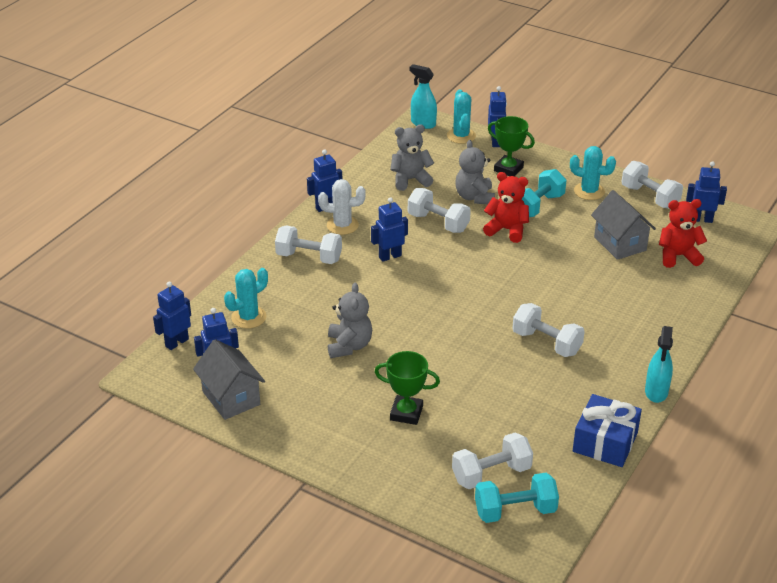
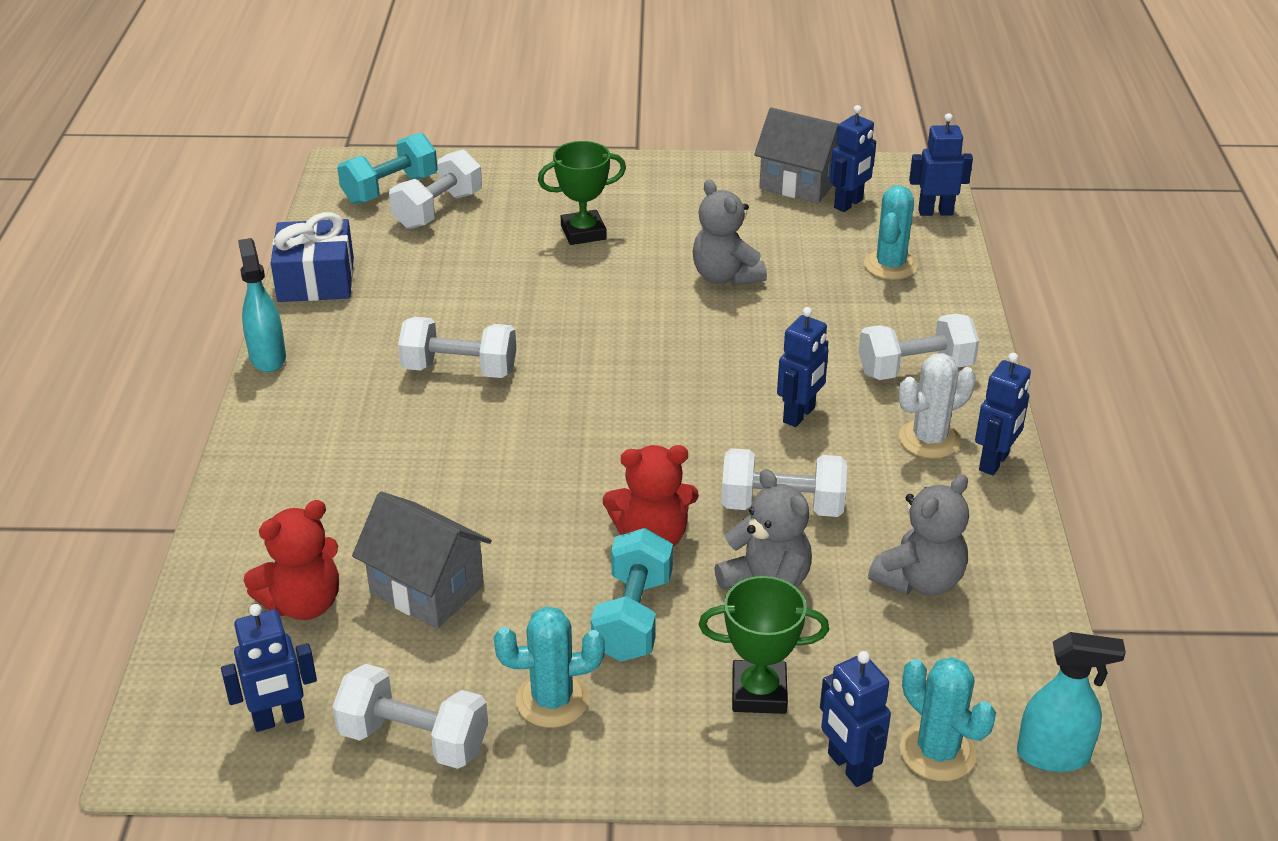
camera: 150 degrees right, 0 degrees up
blue robot [153,282,191,350] -> blue robot turned 105 degrees counterclockwise [909,113,973,216]

